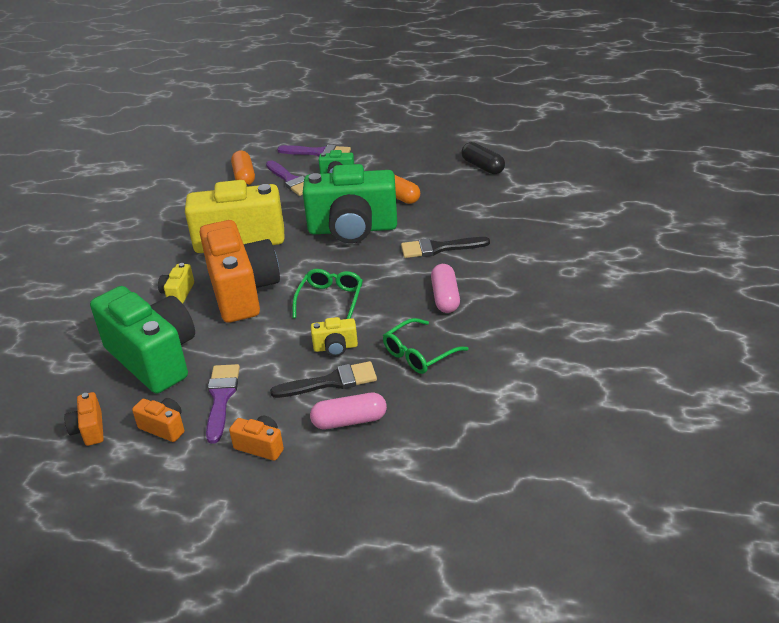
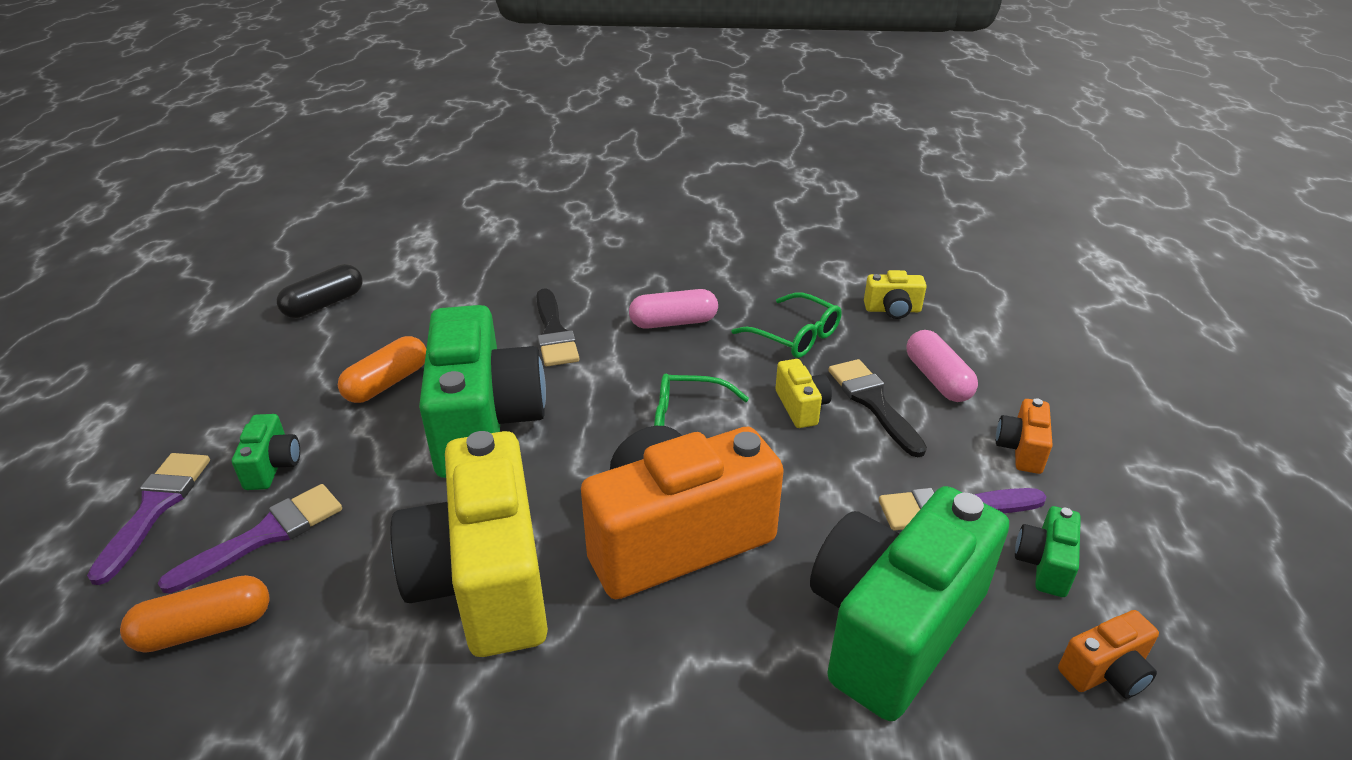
camera: 100 degrees left, 0 degrees up
orange camera [132,398,184,442] -> green camera [1015,506,1081,597]
yellow camera [158,263,194,304] -> yellow camera moved to [864,270,927,319]

